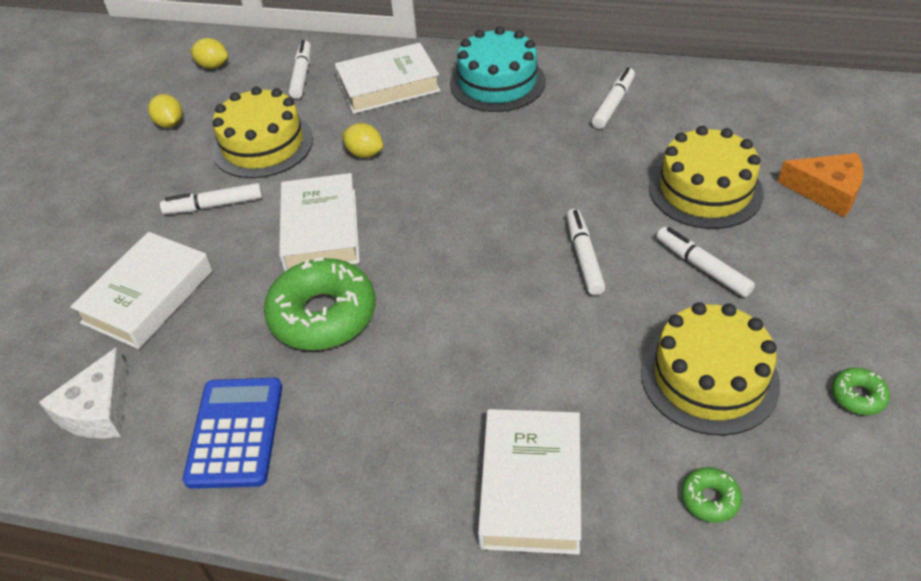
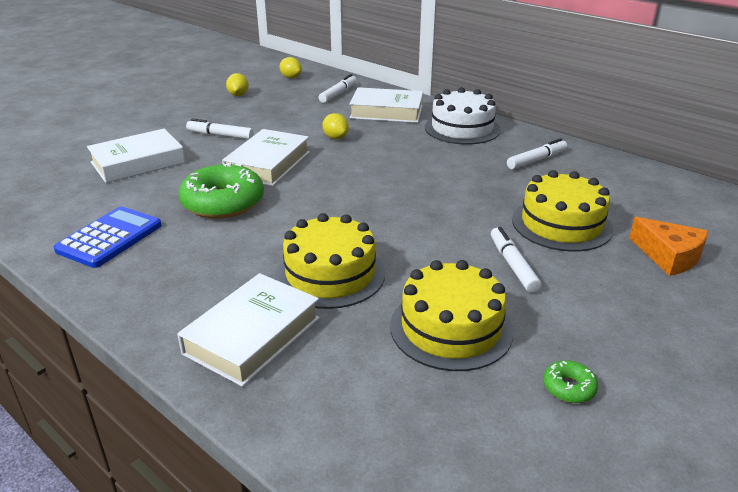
camera: 25 degrees right, 15 degrees down
white cheese [39,347,127,439] -> none
yellow cake [212,86,313,178] -> yellow cake moved to [275,213,385,309]
turquoise cake [450,27,546,112] -> white cake [425,87,501,145]
white marker [566,209,606,295] -> none
green donut [681,467,742,523] -> none

